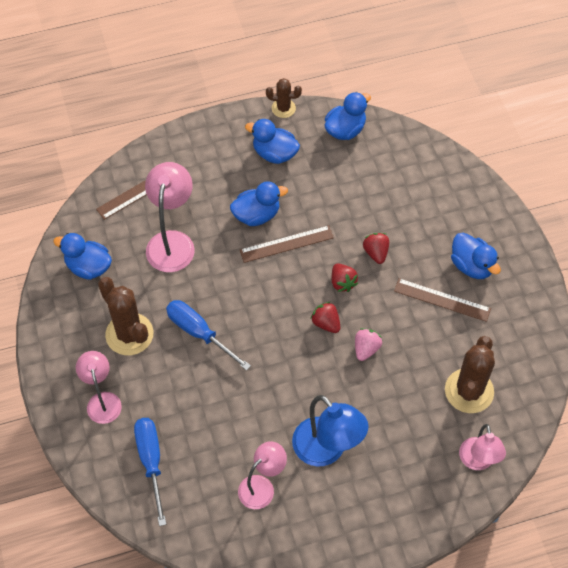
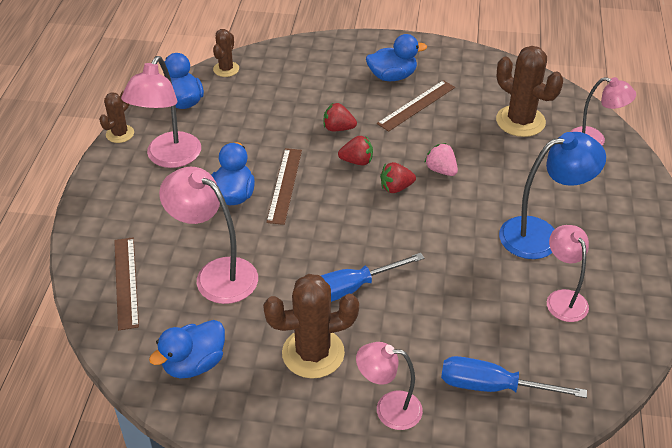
camera: 65 degrees left, 15 degrees down
blue duck [245,119,300,164] -> pink lamp [121,56,201,168]
none -> brown cactus [213,29,239,77]

